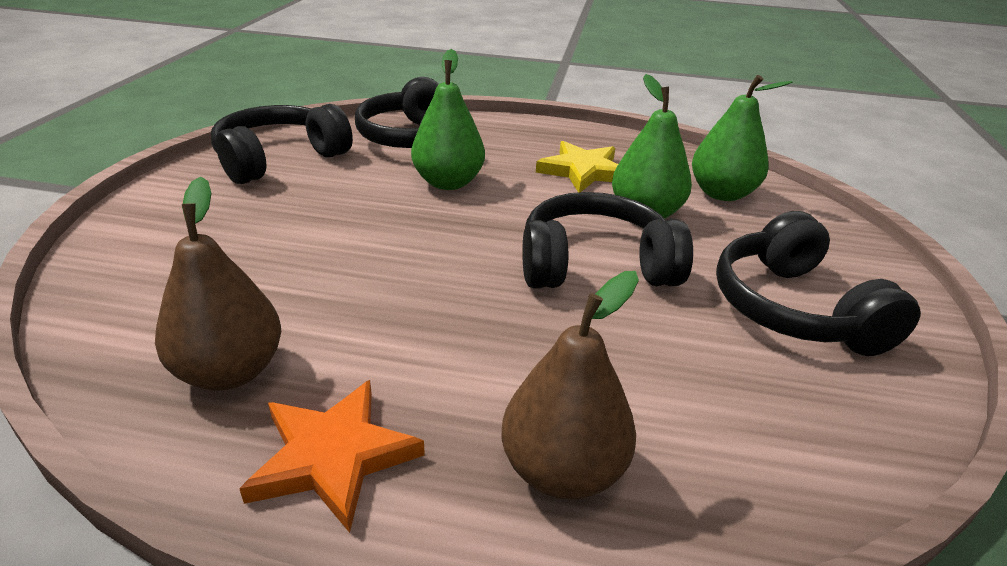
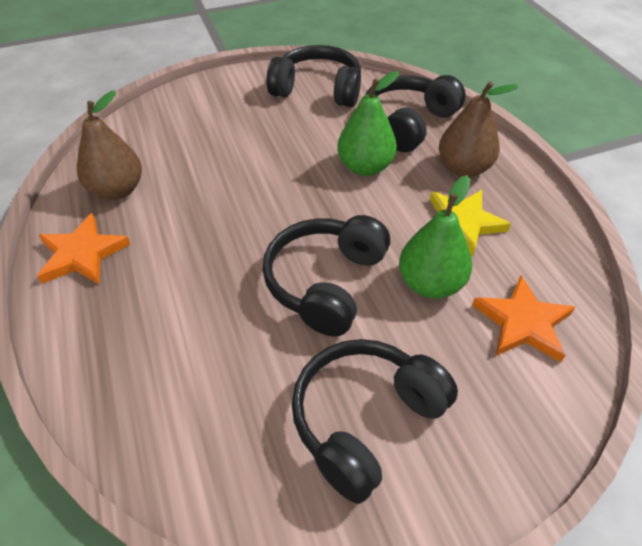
camera: 60 degrees right, 15 degrees up
brown pear [502,271,639,499] -> brown pear moved to [439,81,518,177]
black headphones [522,192,693,289] -> black headphones turned 120 degrees counterclockwise [263,215,390,337]
green pear [692,75,793,201] -> orange star [472,276,575,362]

